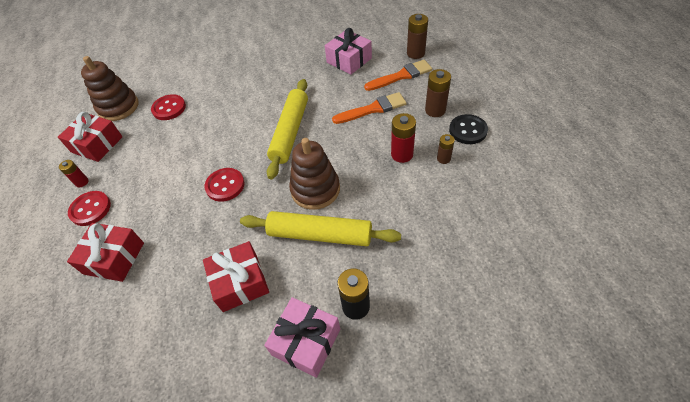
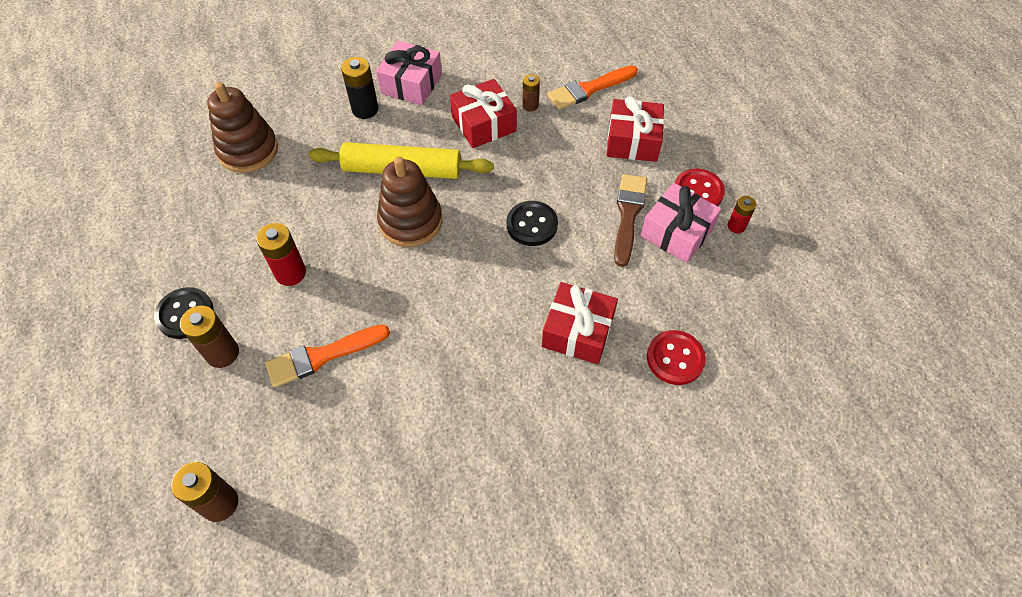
camera: 170 degrees right, 5 degrees up
red gift [58,112,122,162] -> red gift moved to [542,282,618,364]
brown stacking toy [81,56,139,121] -> brown stacking toy moved to [207,82,278,173]
red button [205,168,245,202] -> black button [507,201,558,246]
yellow rolling pin [267,79,308,179] -> none
pink gift [325,28,372,75] -> pink gift moved to [640,183,721,263]
orange brush [364,60,432,91] -> orange brush moved to [547,65,638,110]
brown battery [437,134,455,164] -> brown battery moved to [522,74,540,112]
none -> brown brush [614,174,647,267]

